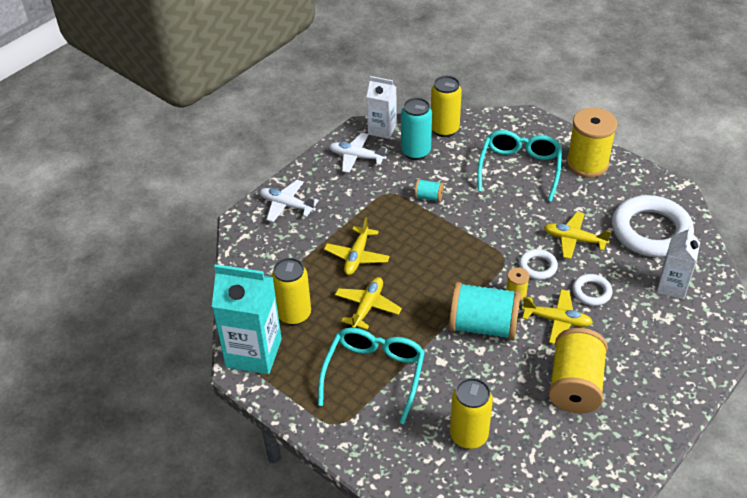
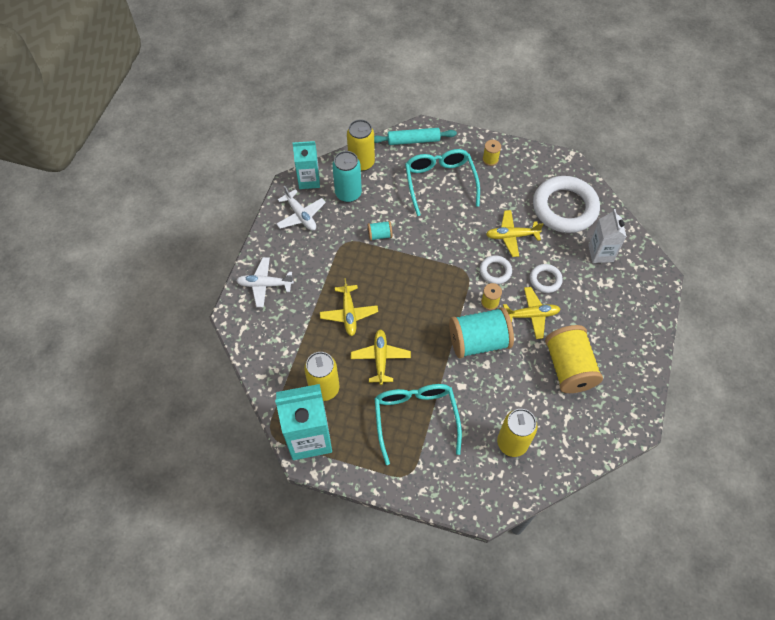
camera: 25 degrees left, 15 degrees up
white plane [329,133,387,173] -> white plane turned 120 degrees counterclockwise [276,186,326,231]
white carton [367,76,397,139] -> turquoise carton [293,141,320,189]
yellow spool [566,108,618,177] -> yellow spool [483,140,501,166], size x0.45
none -> turquoise rolling pin [374,128,457,145]

